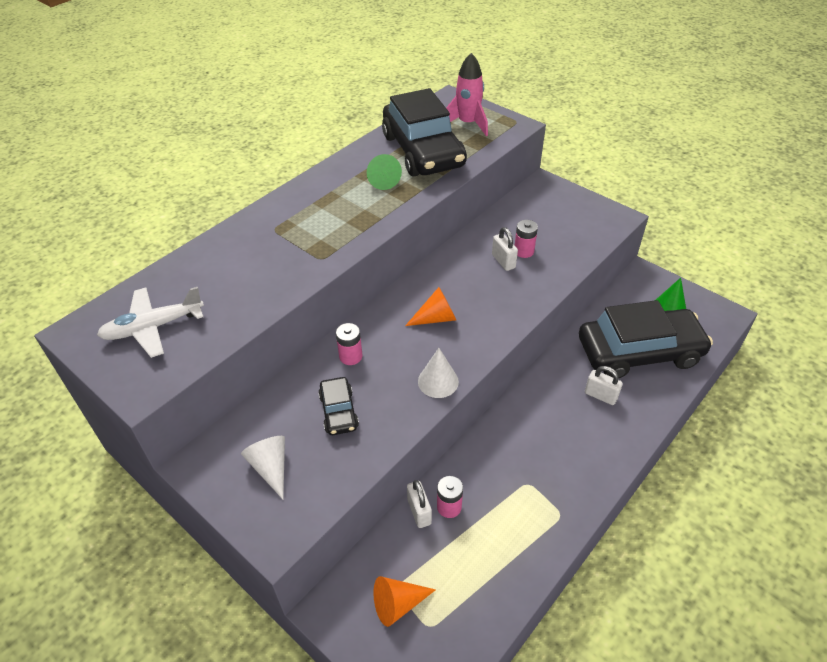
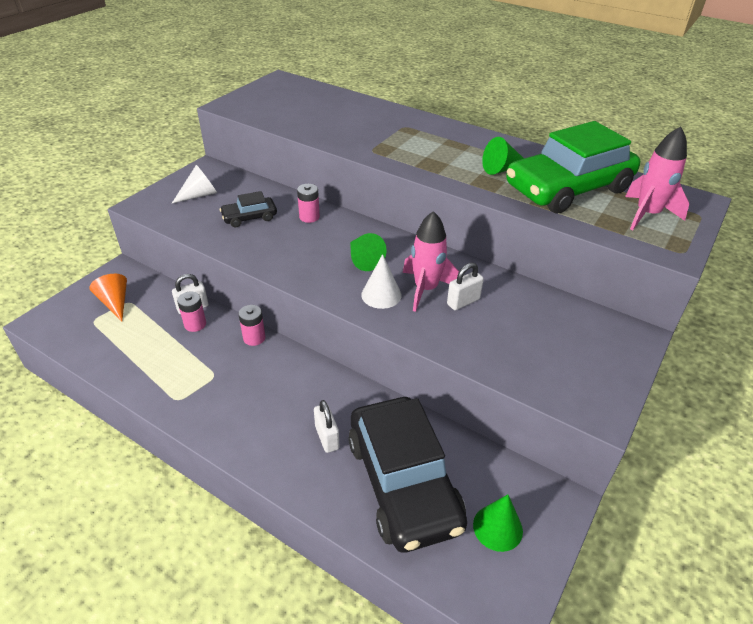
camera: 80 degrees right, 5 degrees down
white plane [97,287,204,358] -> none
black car [382,88,467,176] -> green car [506,121,640,214]
orange cone [405,287,456,326] -> green cone [350,233,387,271]
white cone [418,348,459,398] -> white cone moved to [361,254,401,309]
pink battery [515,220,538,258] -> pink battery moved to [238,305,265,346]
white padlock [585,366,623,405] -> white padlock turned 45 degrees counterclockwise [314,400,340,453]
none -> pink rocket [403,211,459,312]

